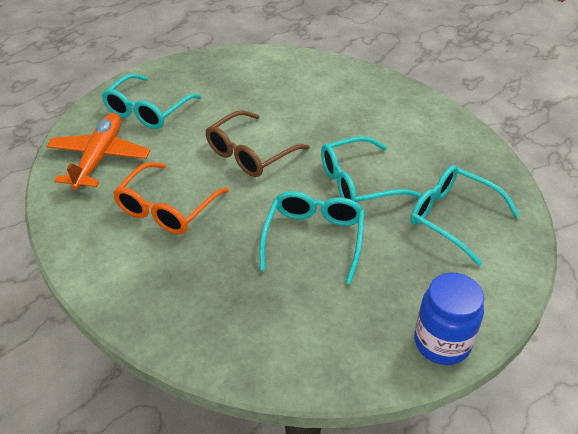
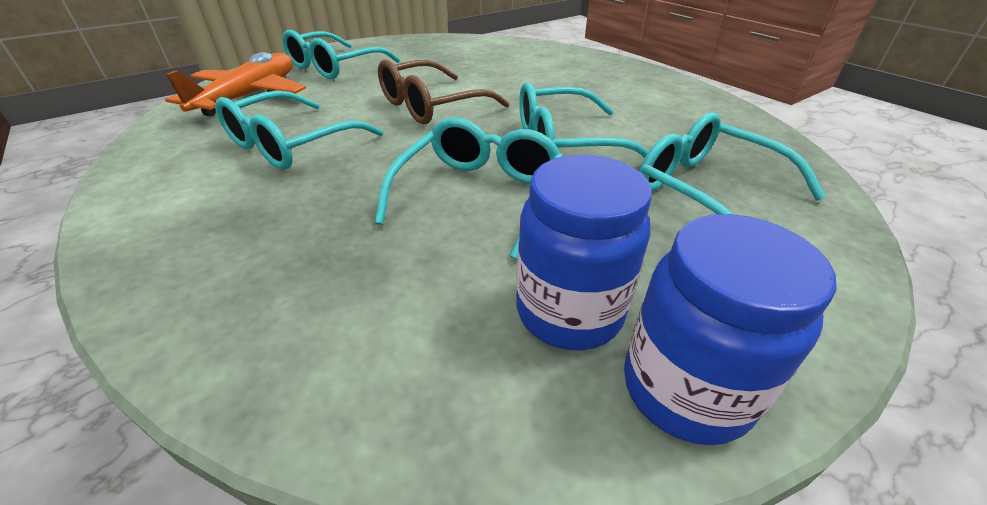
camera: 10 degrees right, 5 degrees down
orange glasses [113,162,229,234] -> turquoise glasses [215,90,383,170]
none -> blue jar [516,155,652,350]

